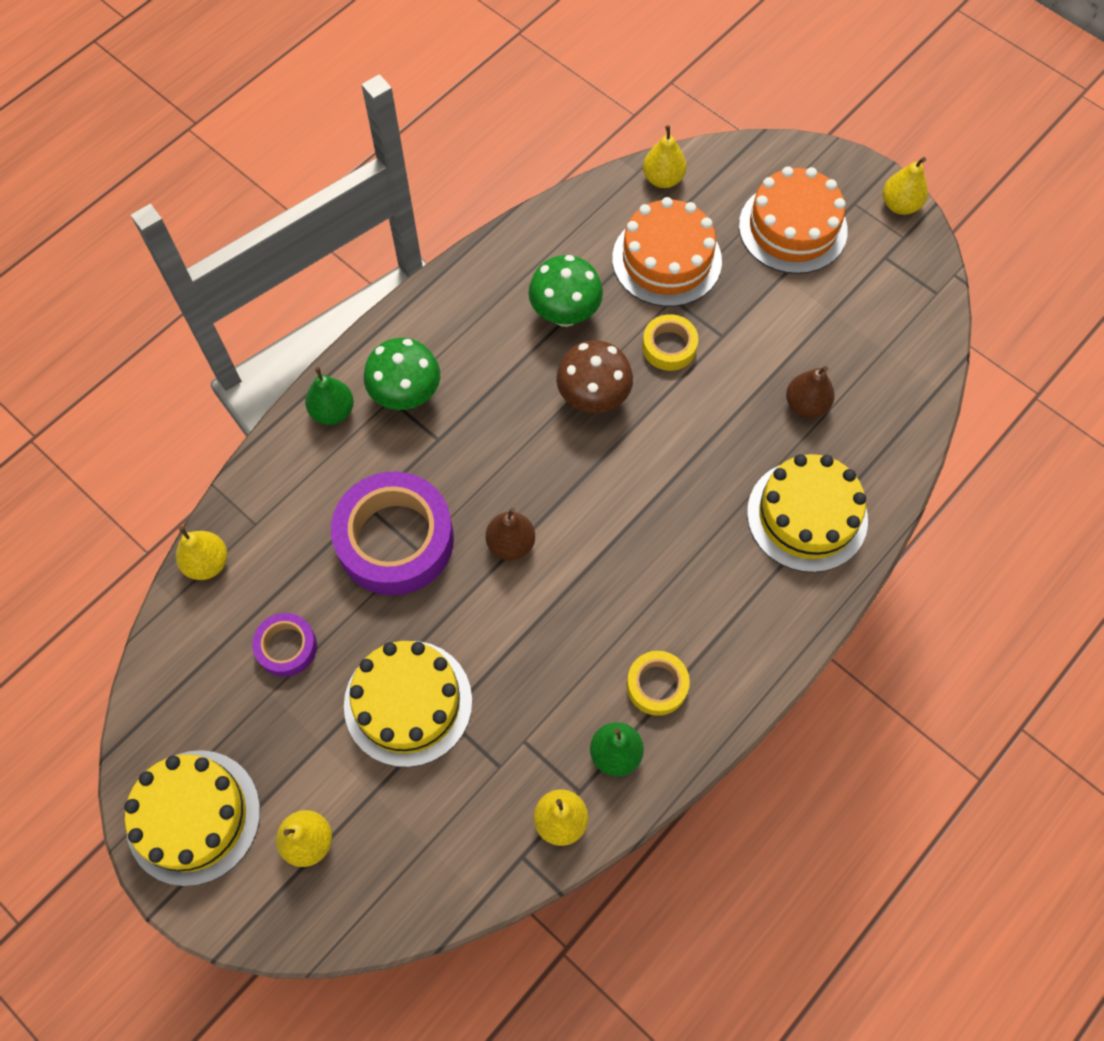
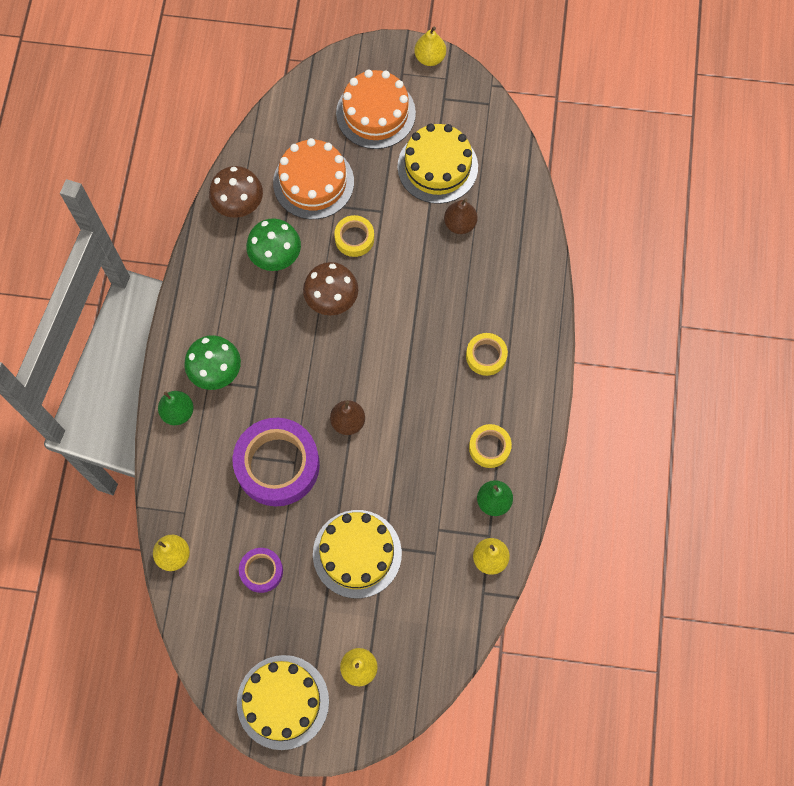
camera: 35 degrees left, 5 degrees up
yellow pear [643,125,687,188] -> none
yellow cake [747,454,868,573] -> yellow cake moved to [397,124,478,204]
none -> brown mushroom [209,166,263,218]
none -> yellow tape [466,333,508,376]

